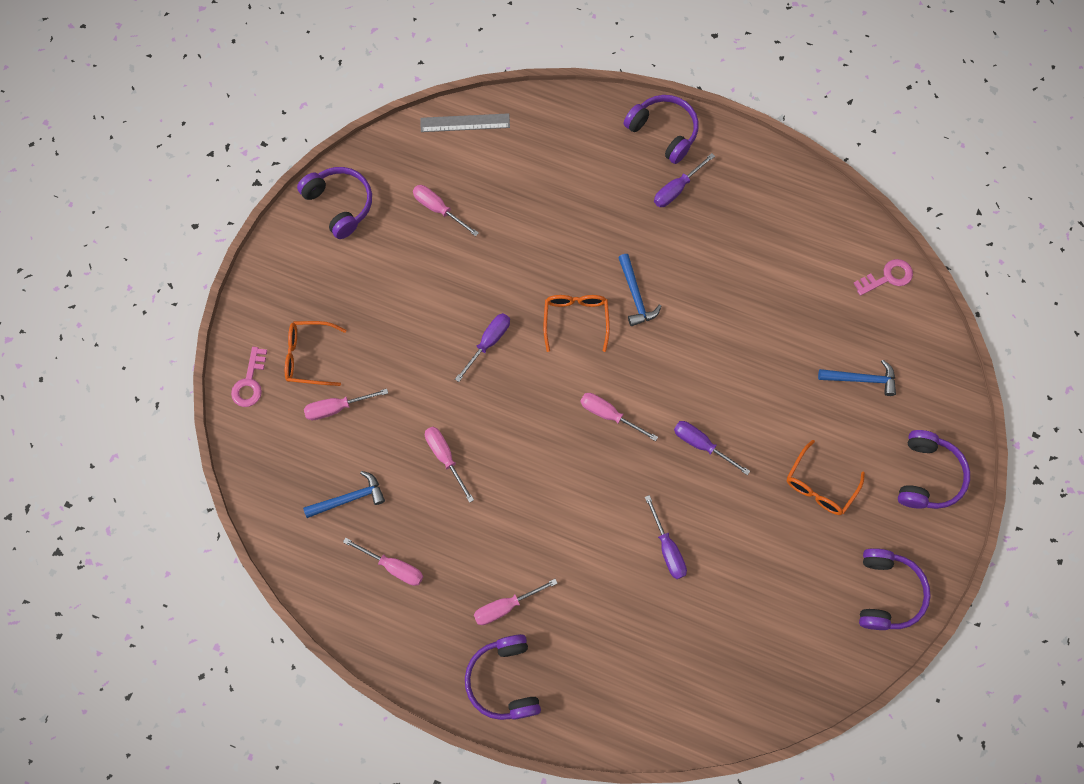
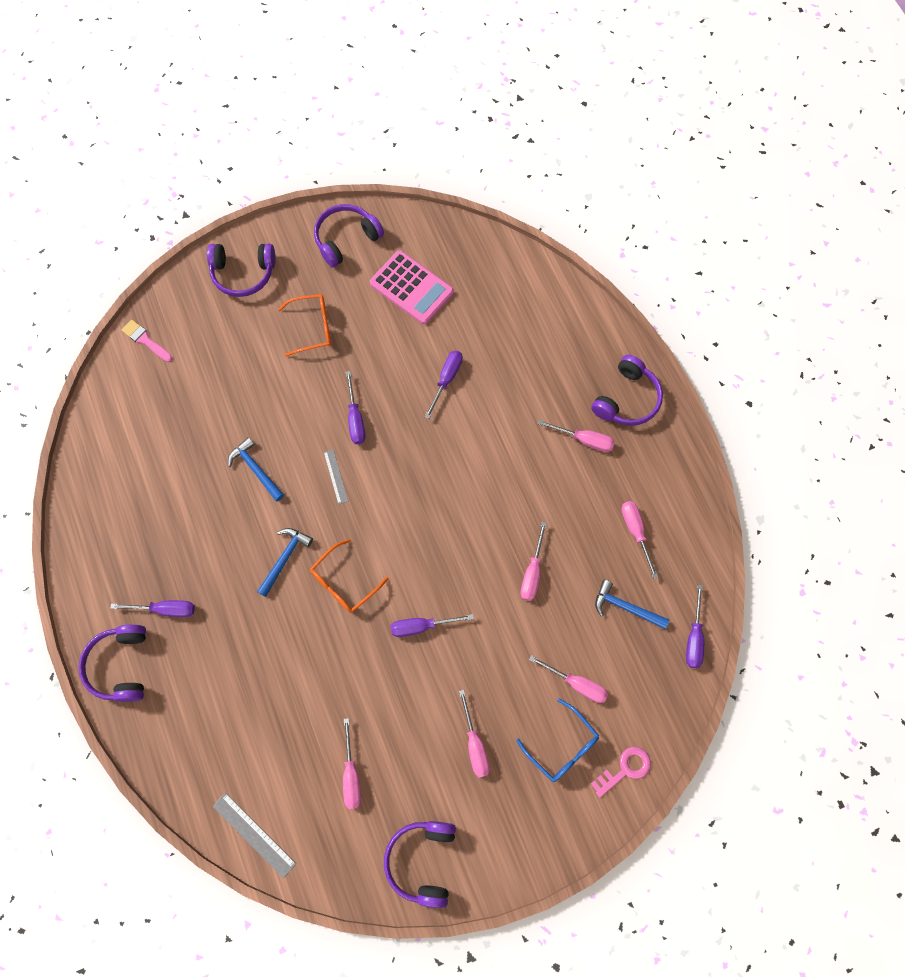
camera: 135 degrees left, 0 degrees up
orange glasses [285,321,347,386] -> blue glasses [516,699,599,782]
pink screwdriver [580,393,658,441] -> pink screwdriver moved to [459,690,490,778]
blue hammer [818,360,896,396] -> blue hammer moved to [228,437,284,501]
pink key [854,259,913,296] -> none
purple headphones [898,430,970,509] -> purple headphones turned 150 degrees counterclockwise [207,244,276,297]
none -> pink brush [121,320,173,362]
none -> grey ruler [324,449,348,504]
none -> pink calculator [370,250,454,324]
none -> purple screwdriver [686,585,704,668]

